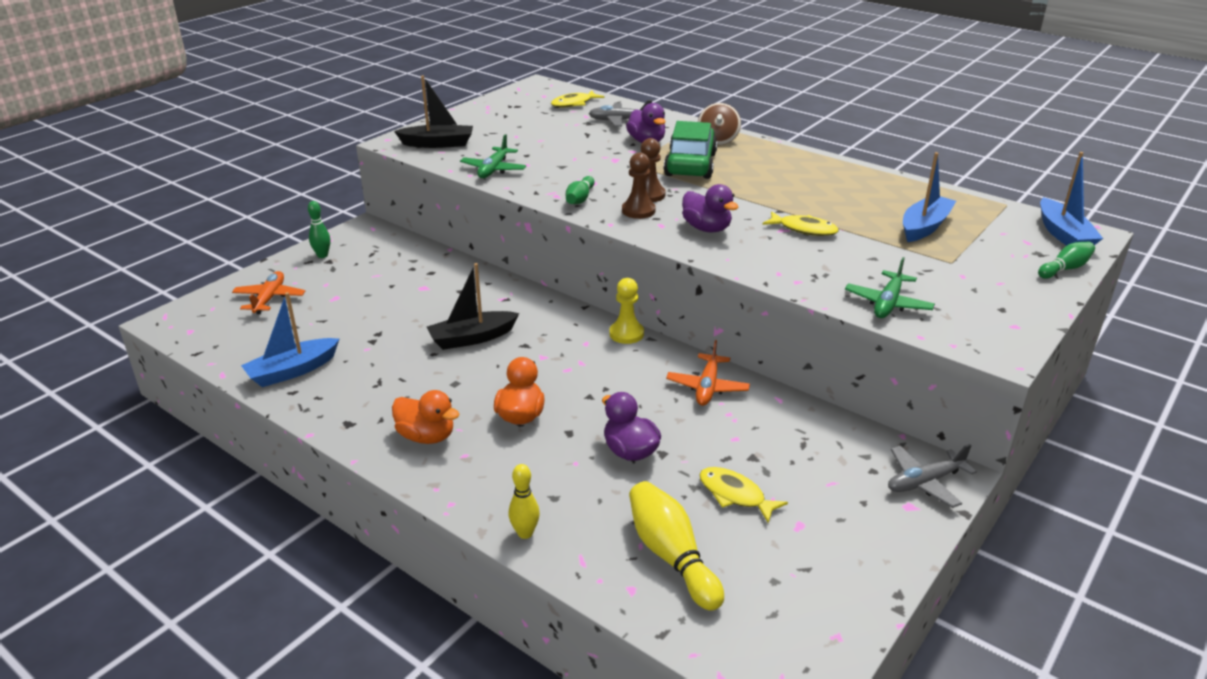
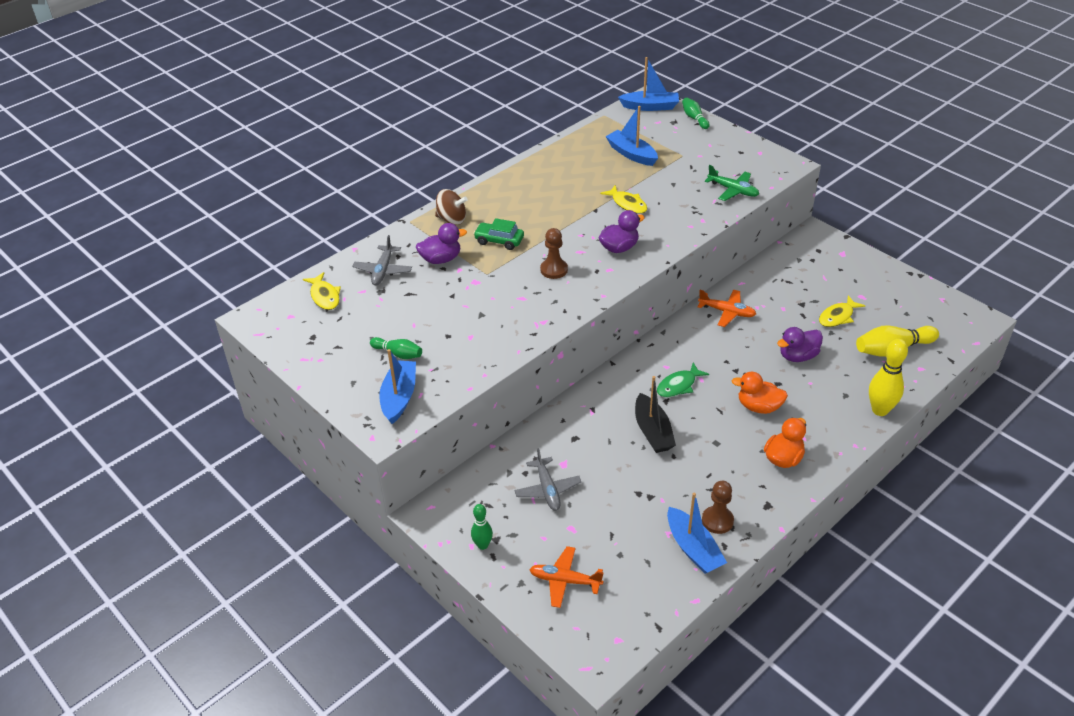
camera: 80 degrees left, 10 degrees up
black boat [394,75,473,148] -> blue boat [379,349,416,424]
green plane [460,134,526,178] -> none
yellow bowling pin [509,464,540,539] -> yellow bowling pin [869,339,908,416], size x1.68
green bowling pin [566,176,595,204] -> green bowling pin moved to [370,337,422,359]
yellow pawn [609,278,644,344] -> none
brown pawn [622,153,656,219] -> brown pawn moved to [702,481,734,534]
green car [664,121,717,179] -> green car [473,218,524,250], size x0.59
yellow fish [762,211,839,236] -> yellow fish turned 105 degrees clockwise [600,185,647,214]
grey plane [888,444,977,508] -> grey plane moved to [514,448,581,511]
none -> green fish [657,363,709,397]

